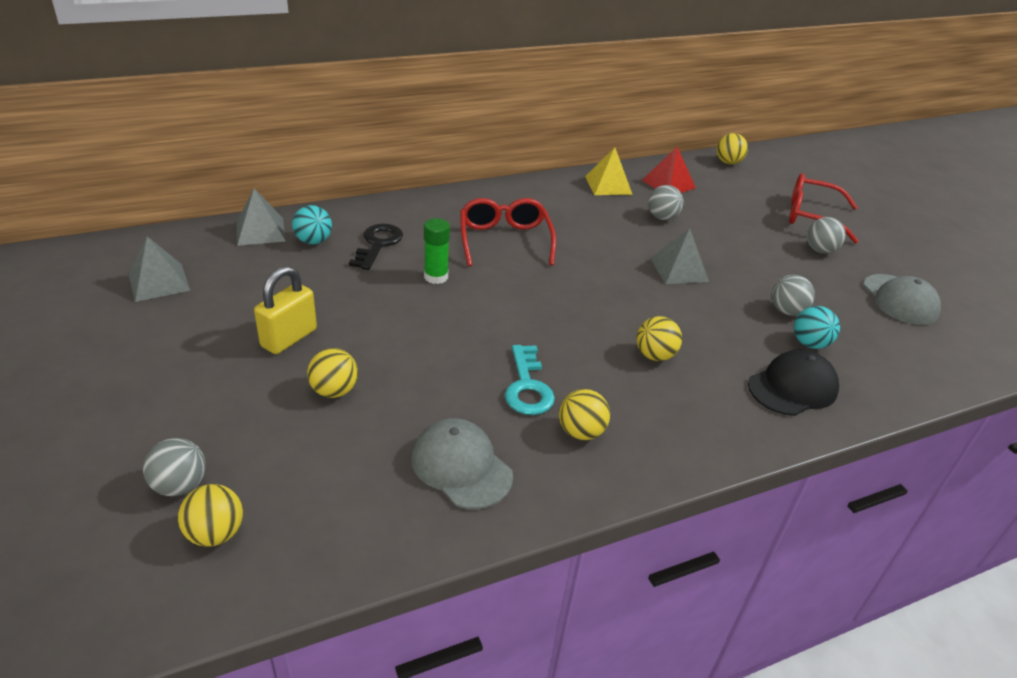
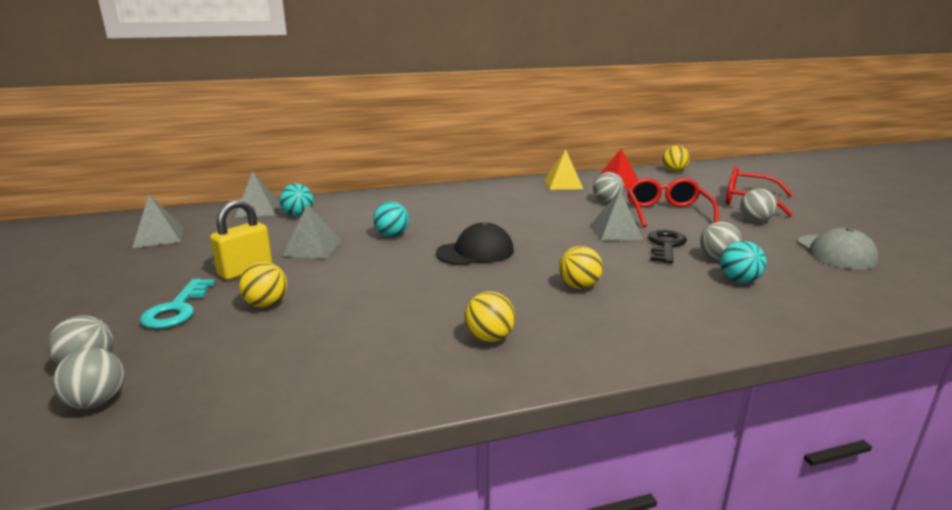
camera: 10 degrees right, 15 degrees down
yellow ball [178,484,243,547] -> grey ball [52,348,125,410]
black key [349,224,403,270] -> black key moved to [648,230,687,264]
grey cap [411,418,513,509] -> none
green glue stick [424,218,450,284] -> turquoise ball [373,201,409,237]
red glasses [460,198,556,266] -> red glasses moved to [627,178,719,227]
turquoise key [505,345,555,415] -> turquoise key moved to [140,279,215,329]
black cap [748,349,839,416] -> black cap moved to [436,222,514,265]
none -> grey pyramid [282,204,342,259]

